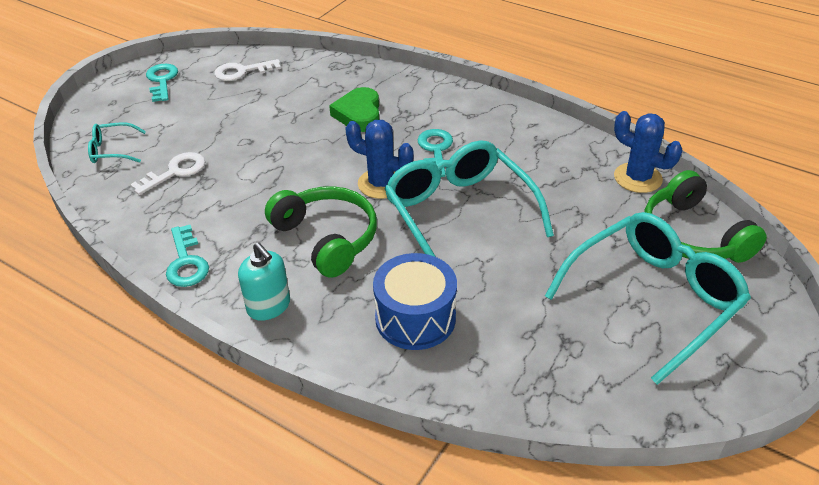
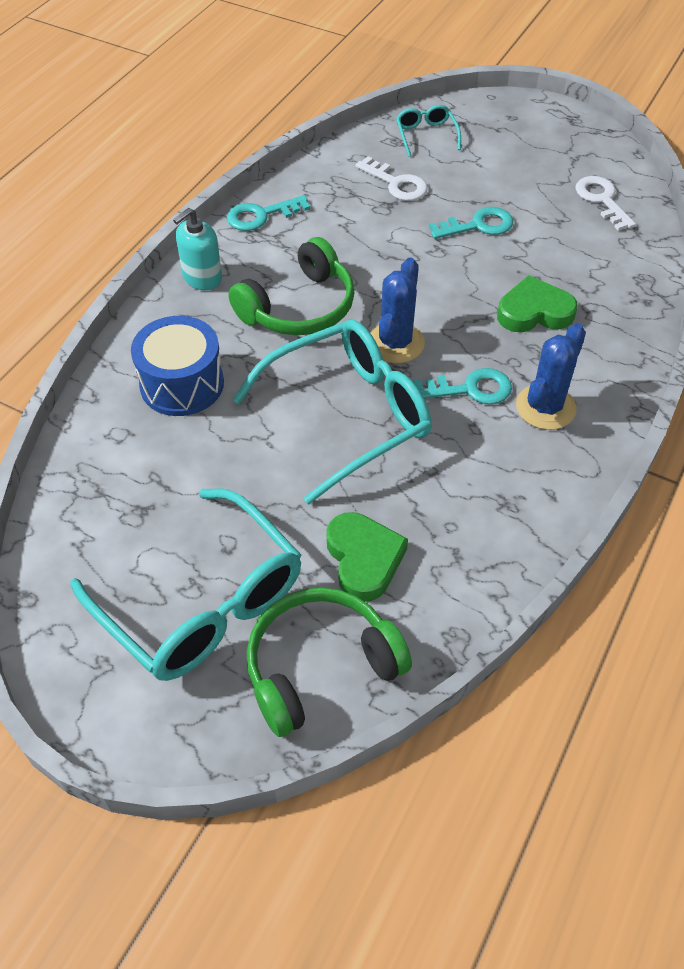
camera: 85 degrees right, 10 degrees up
turquoise key [146,64,178,102] -> turquoise key moved to [429,207,513,239]
blue cactus [614,111,682,193] -> blue cactus moved to [516,323,586,430]
none -> green heart [326,512,408,602]

